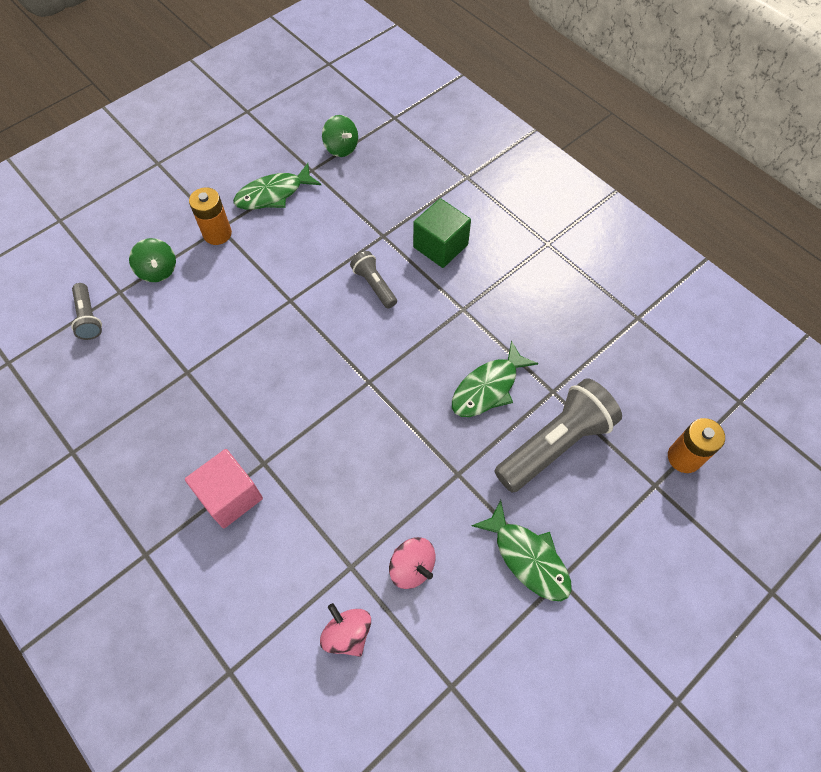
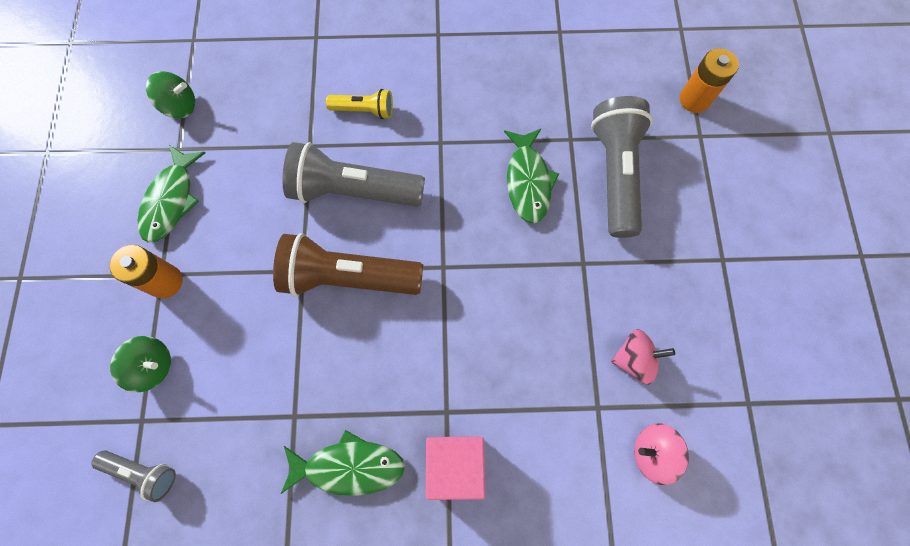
camera: 50 degrees left, 10 degrees up
grey flashlight [350,251,397,308] -> grey flashlight [282,142,425,207], size x1.94
green cube [413,198,471,268] -> yellow flashlight [326,89,393,119]
green fish [471,500,572,601] -> green fish moved to [281,430,405,496]
none -> brown flashlight [273,233,423,297]

